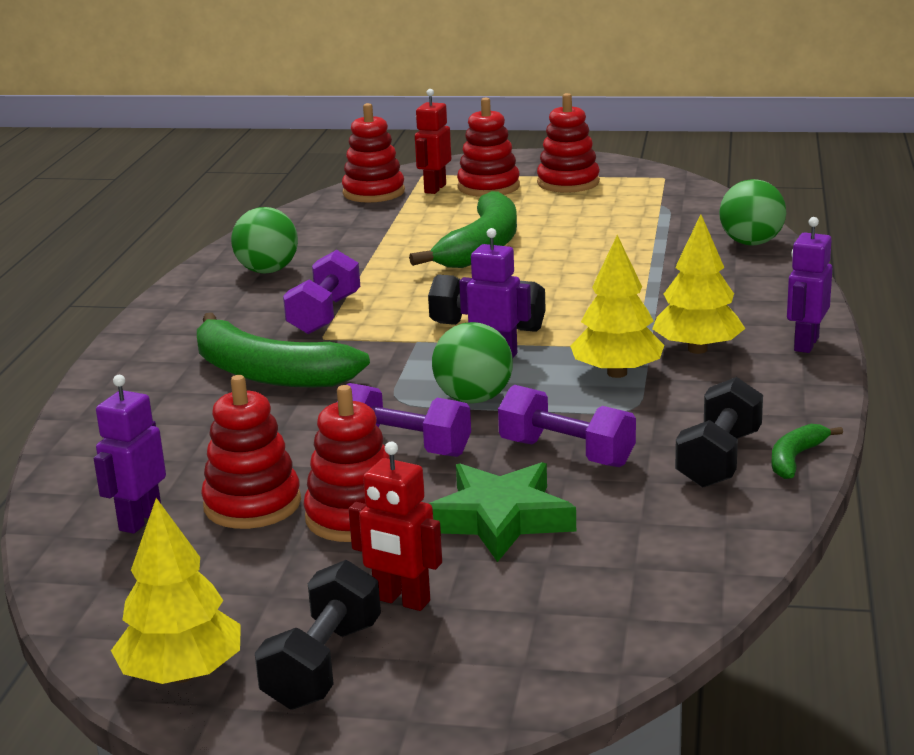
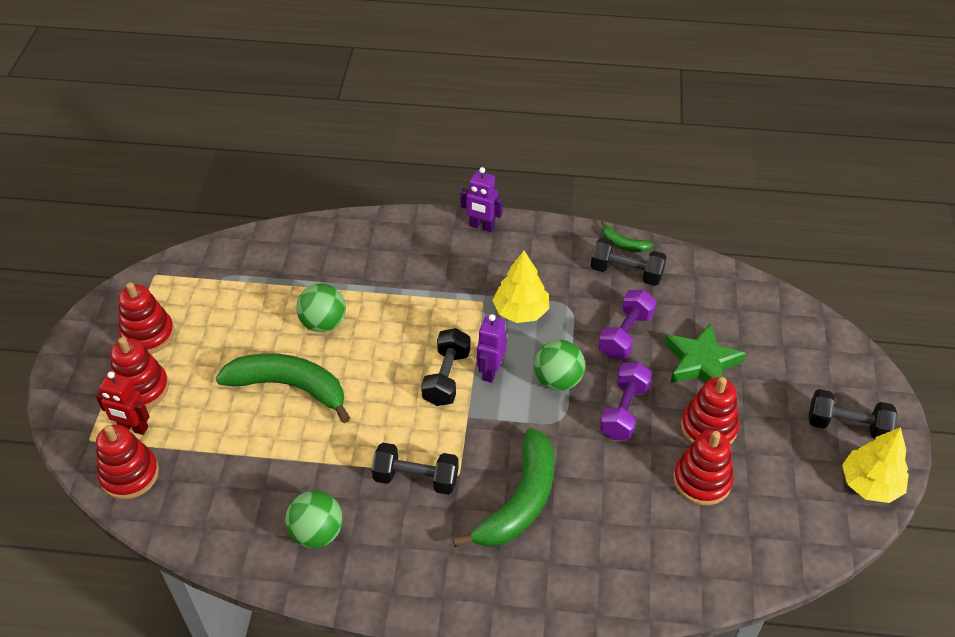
camera: 95 degrees left, 25 degrees up
purple robot [94,375,166,534] -> none
purple dumbbell [283,250,360,334] -> black dumbbell [372,443,459,495]
red robot [349,442,442,611] -> none
yellow tree [652,214,745,354] -> none
green ball [719,179,786,245] -> green ball moved to [296,284,346,332]

